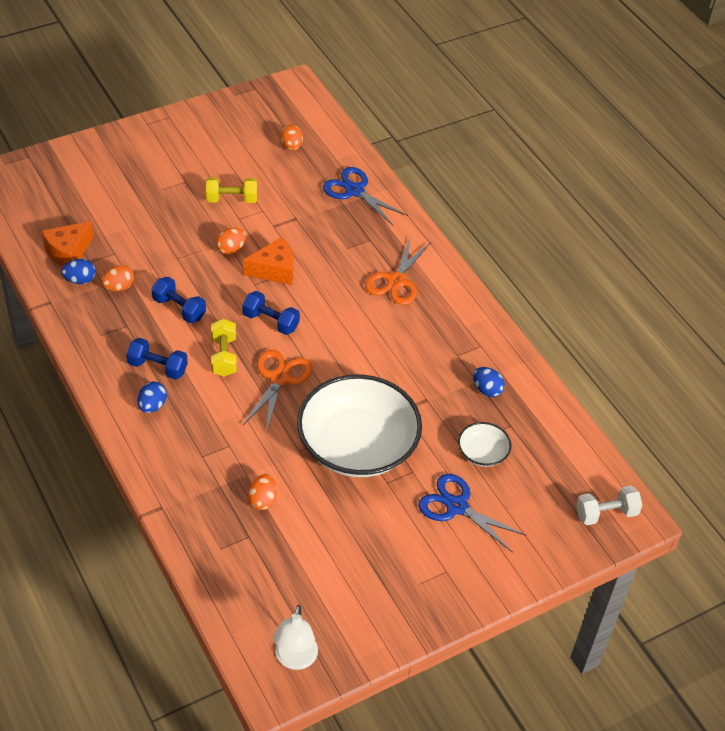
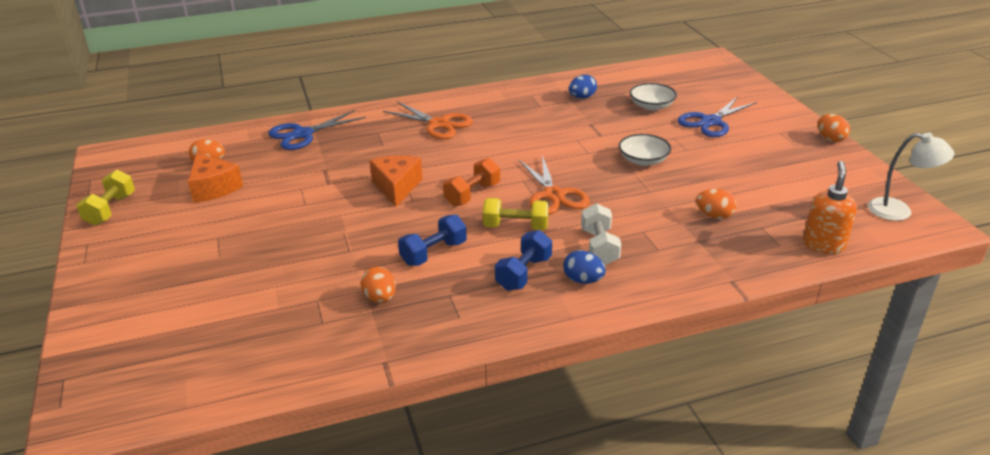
camera: 75 degrees left, 15 degrees down
orange cheese [42,221,93,266] -> orange cheese moved to [188,153,243,203]
blue egg [61,259,96,284] -> none
yellow dumbbell [206,177,257,203] -> yellow dumbbell moved to [77,170,135,226]
orange egg [216,228,246,254] -> orange egg moved to [818,114,850,142]
blue dumbbell [242,291,300,335] -> orange dumbbell [443,158,500,206]
orange scissors [243,350,312,431] -> orange scissors turned 135 degrees counterclockwise [519,155,590,215]
white bowl [297,374,422,477] -> white bowl [619,134,671,166], size x0.44
white dumbbell [576,486,642,525] -> white dumbbell moved to [581,203,621,265]
none -> orange soap dispenser [803,161,857,254]

